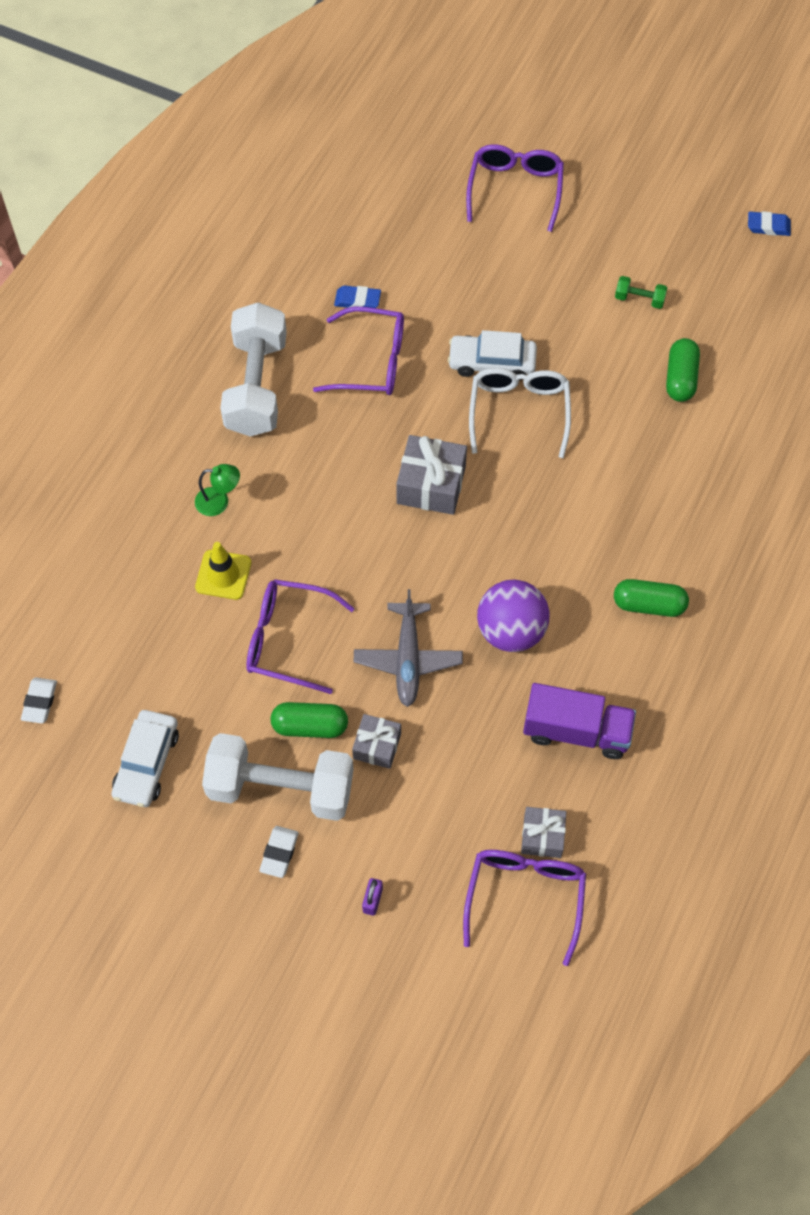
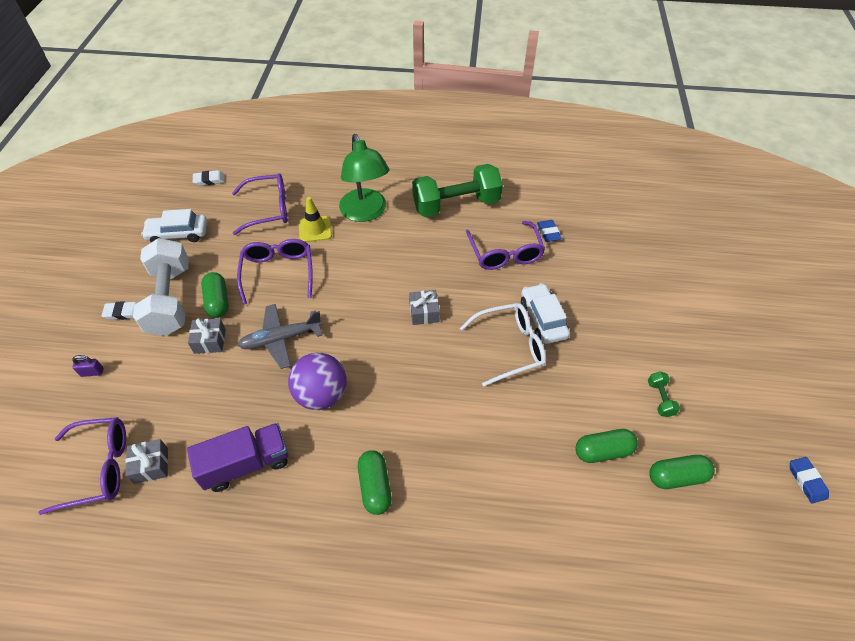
camera: 70 degrees right, 10 degrees down
green lamp [195,464,240,516] -> green lamp [339,134,389,222], size x2.18
white dumbbell [220,302,287,437] -> green dumbbell [412,164,503,217]
grey gift [396,435,467,515] -> grey gift [409,290,440,325], size x0.62
purple glasses [466,144,564,232] -> purple glasses moved to [232,173,288,235]
purple truck [523,683,636,759] -> purple truck turned 105 degrees counterclockwise [187,423,288,492]
none -> green capsule [649,455,715,489]

